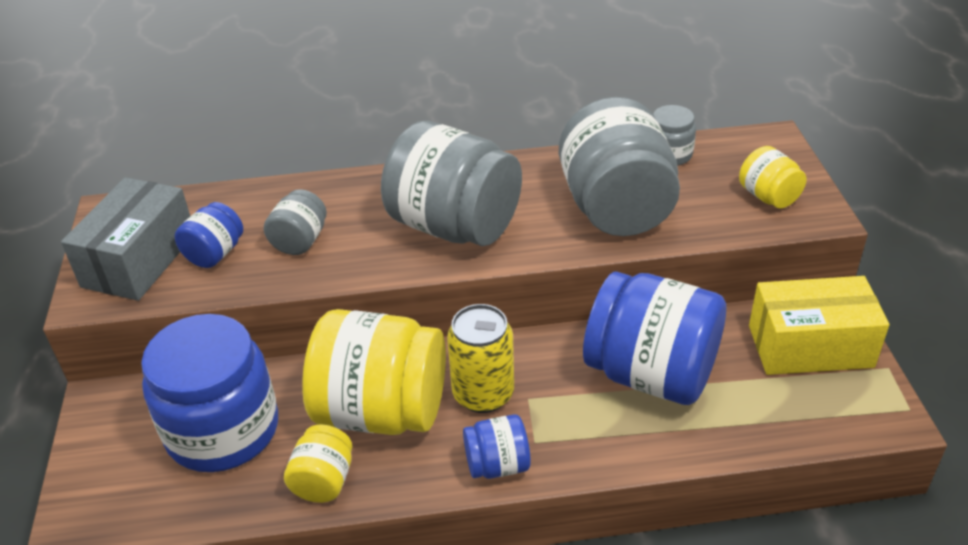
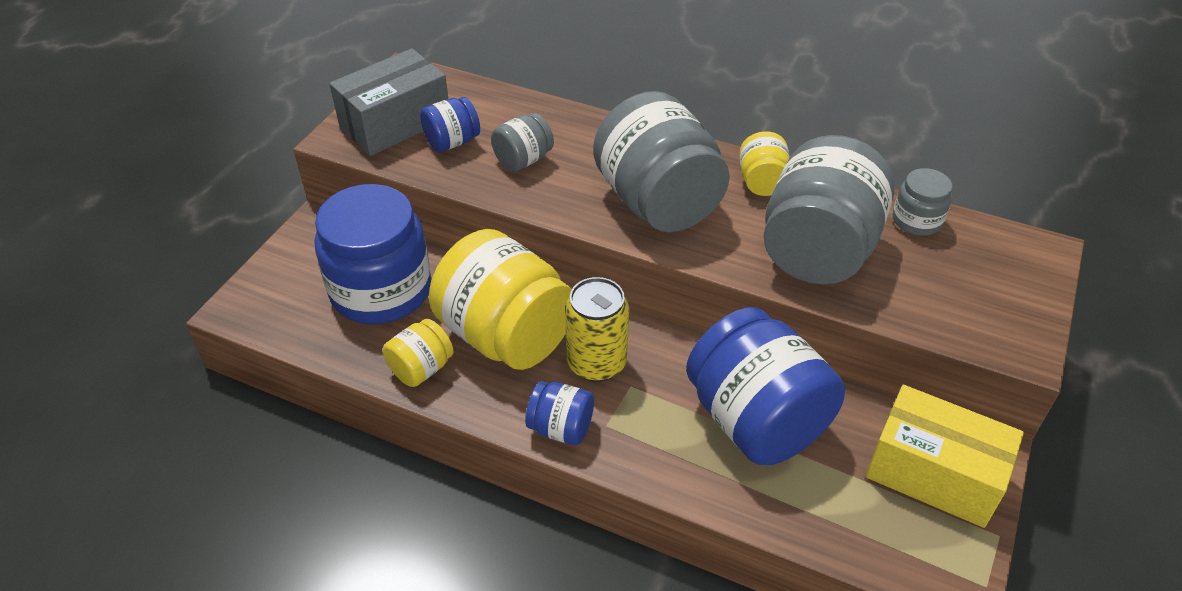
camera: 30 degrees right, 5 degrees up
yellow jar [739,146,807,209] -> yellow jar moved to [739,131,790,196]

